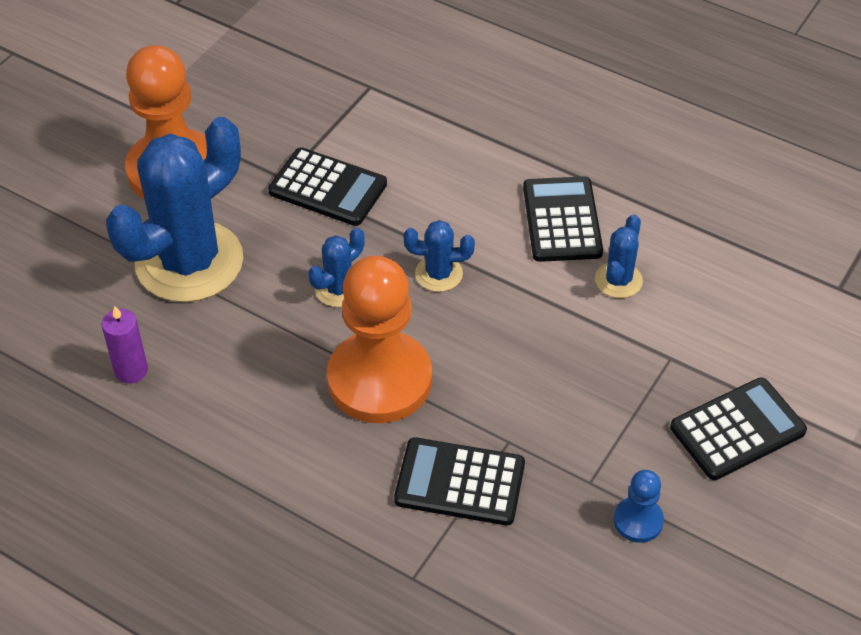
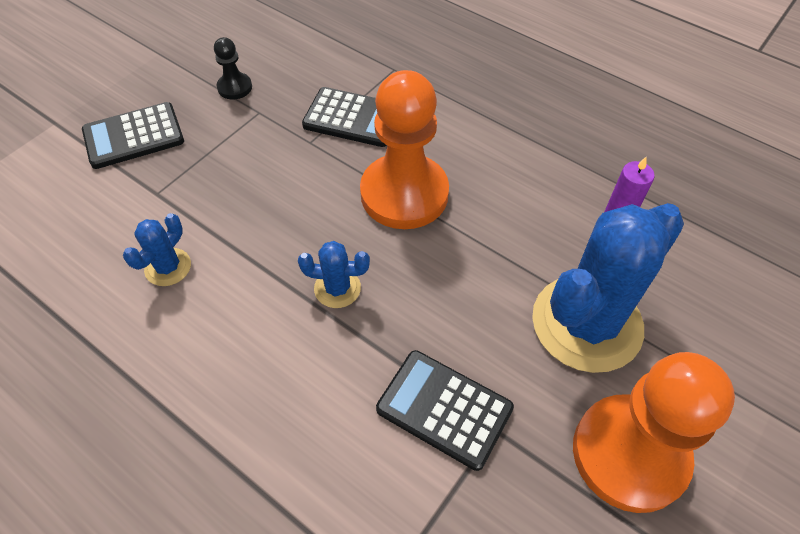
camera: 175 degrees left, 5 degrees up
blue cactus [308,228,365,307] -> none
black calculator [523,176,603,262] -> none
blue pawn [614,470,664,543] -> black pawn [214,37,252,99]

